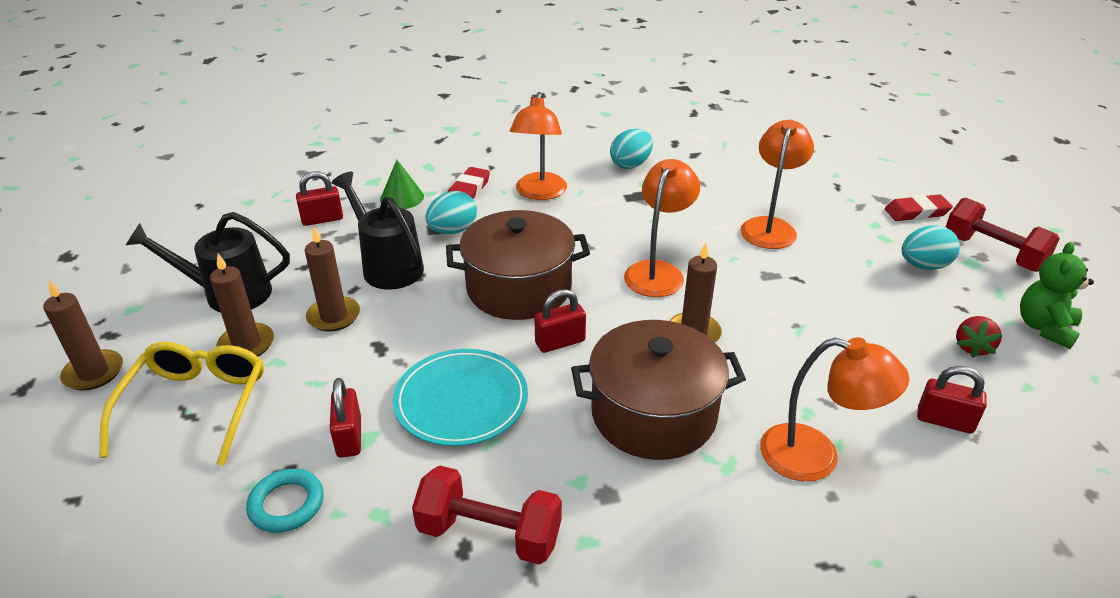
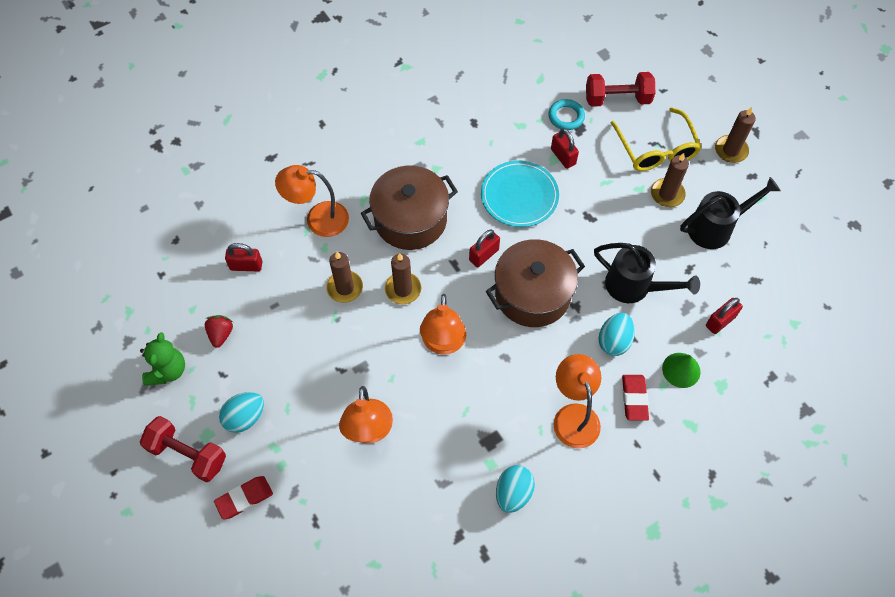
camera: 160 degrees right, 25 degrees up
brown candle [305,227,360,332] -> brown candle moved to [326,252,363,303]
red dumbbell [412,465,562,565] -> red dumbbell moved to [586,72,655,107]

